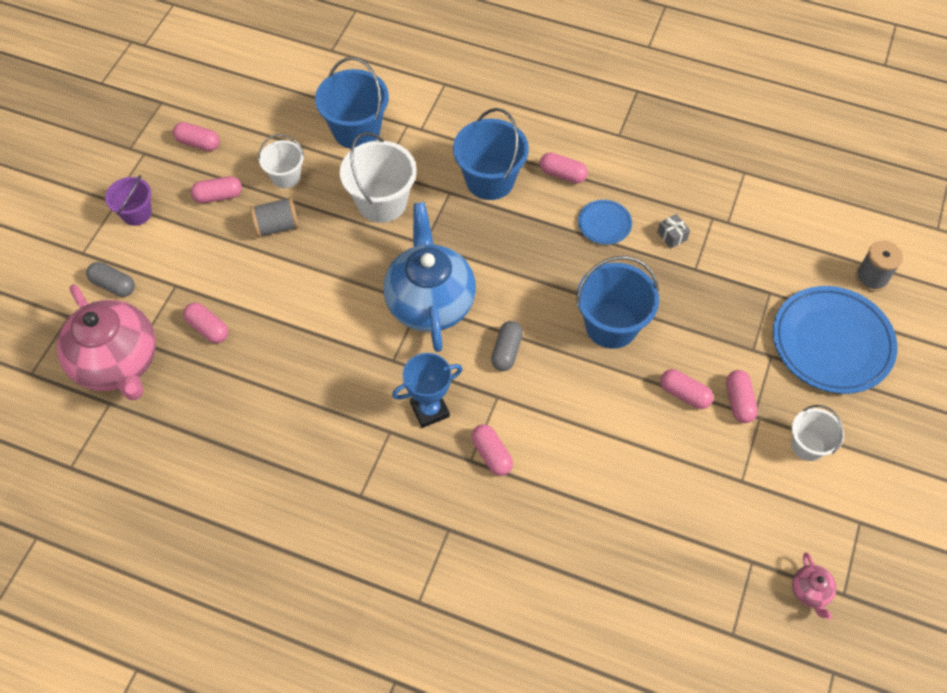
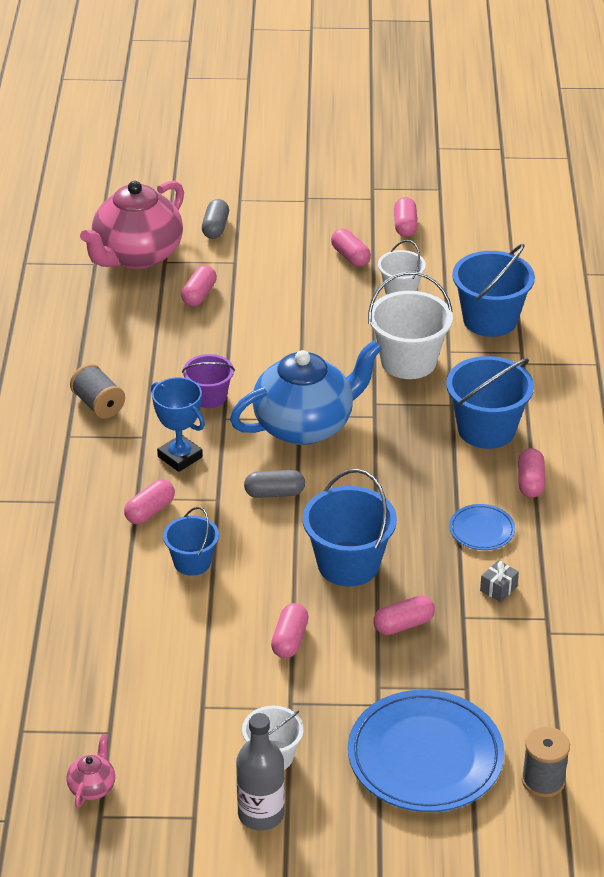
camera: 70 degrees right, 20 degrees down
purple bucket [105,175,152,226] -> purple bucket moved to [182,354,235,408]
grey spool [250,197,299,238] -> grey spool moved to [70,364,125,419]
pink capsule [726,370,758,423] -> pink capsule moved to [373,595,435,635]
pink teapot [792,553,836,620] -> pink teapot turned 135 degrees clockwise [66,734,115,807]
none -> blue bucket [163,507,219,576]
none -> grey bottle [236,713,285,831]

